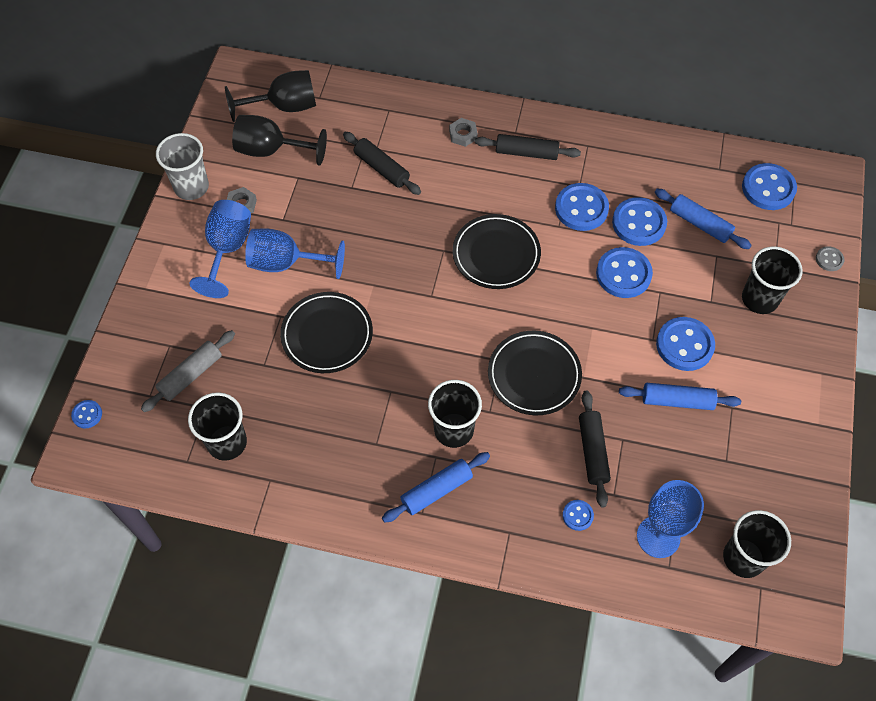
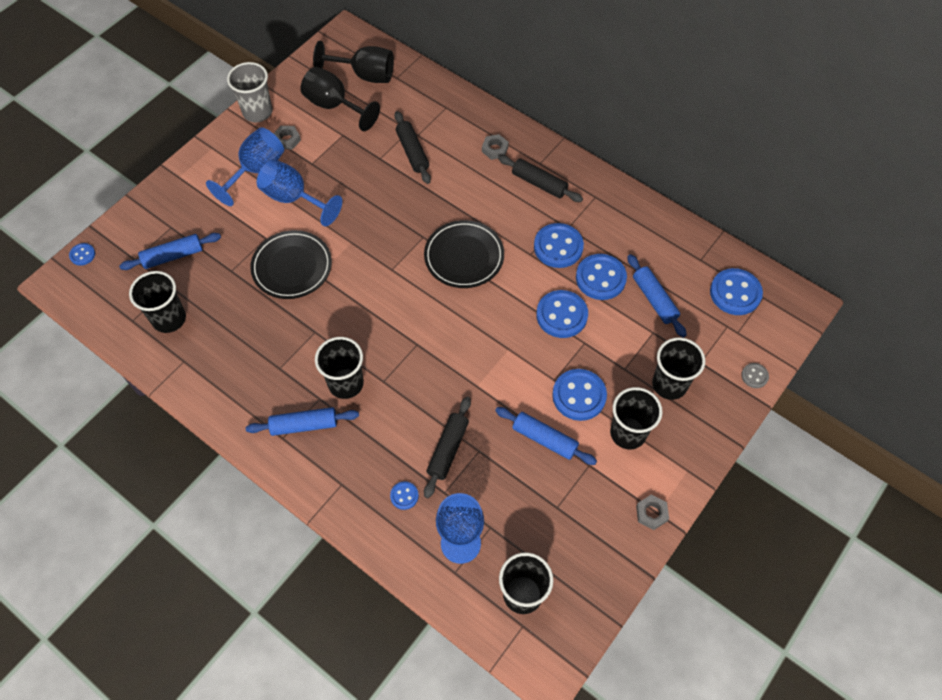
camera: 25 degrees right, 0 degrees up
grey rolling pin [141,330,235,412] -> blue rolling pin [119,233,221,270]
black plate [488,331,582,415] -> none
none -> black cup [610,387,663,449]
none -> grey nut [636,495,669,530]

